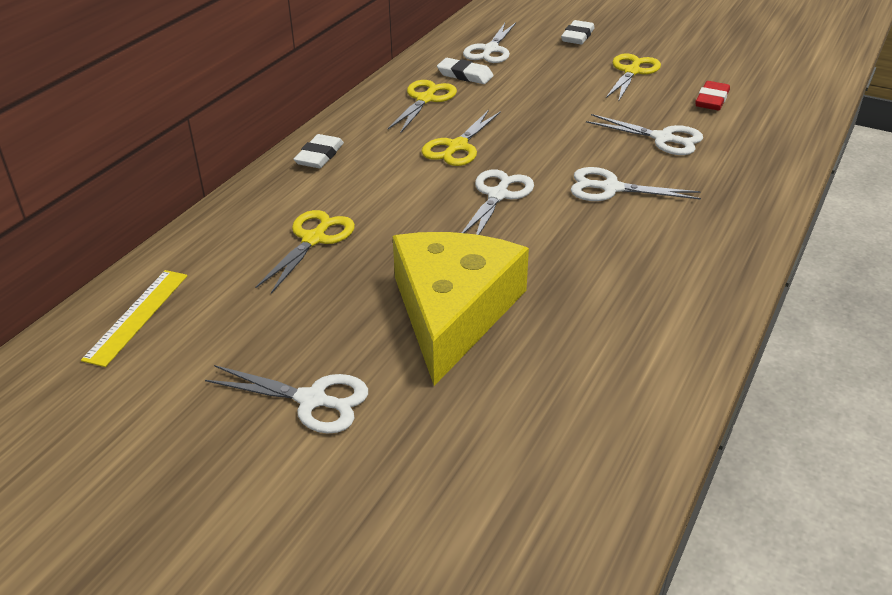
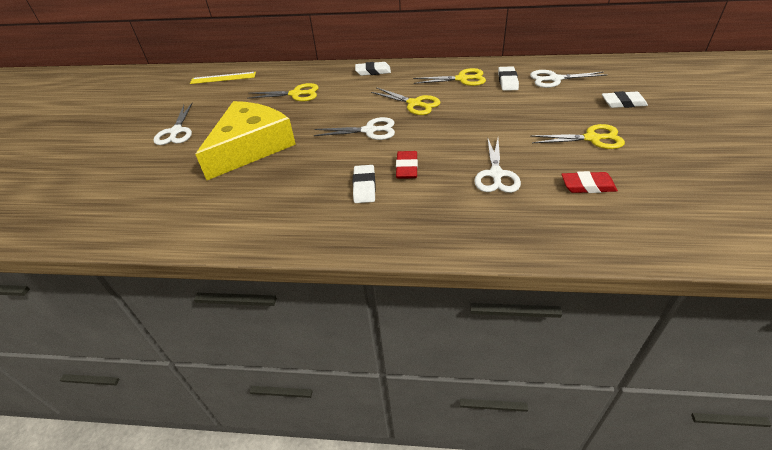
camera: 70 degrees right, 5 degrees up
yellow cheese [393,232,529,386] -> yellow cheese turned 45 degrees counterclockwise [195,101,296,180]
yellow scissors [421,110,501,166] -> yellow scissors turned 150 degrees counterclockwise [371,87,441,115]
white scissors [571,167,701,201] -> red eraser [396,151,418,179]
none -> white eraser [353,165,376,203]

